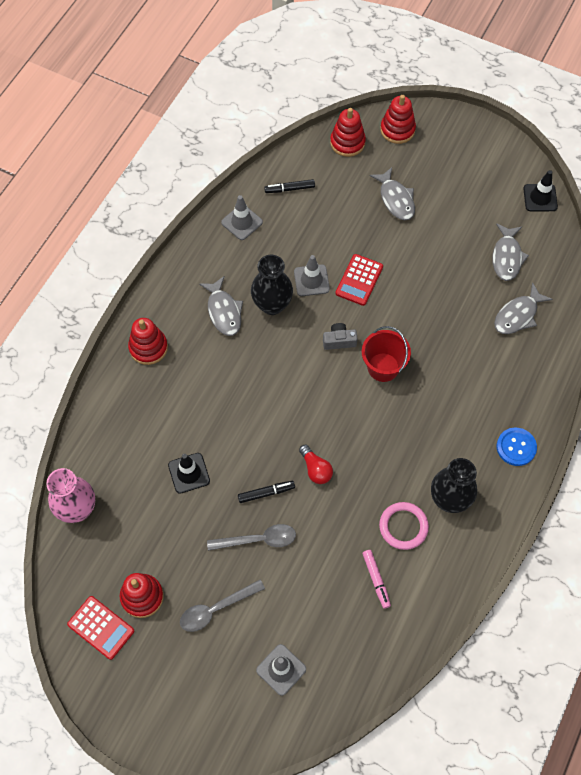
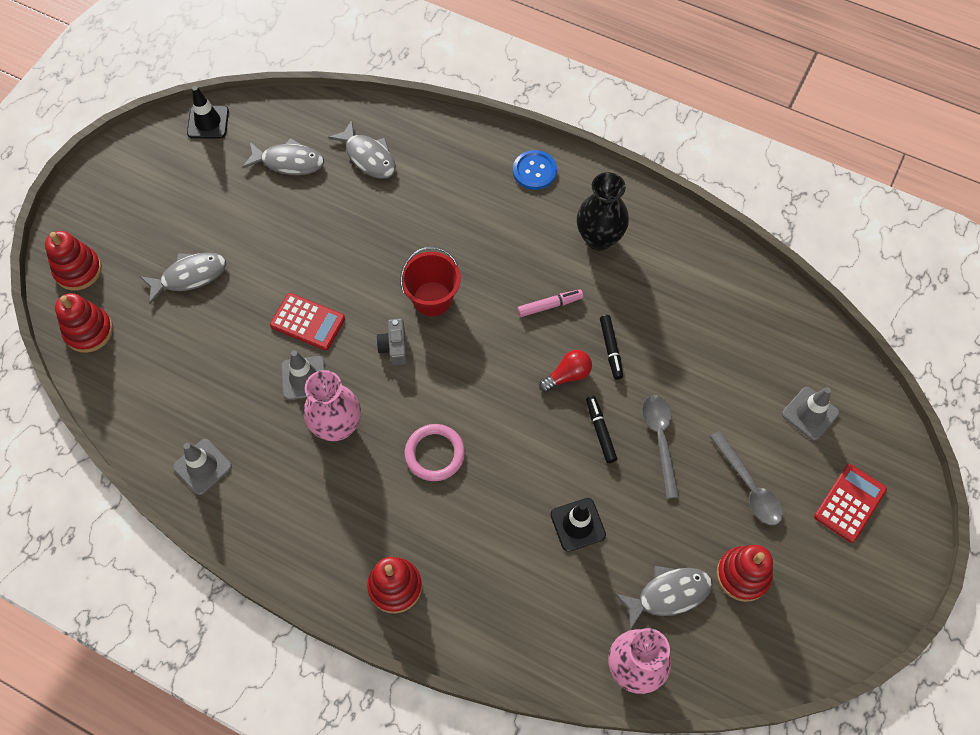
camera: 90 degrees left, 0 degrees up
red calculator [67,596,134,660] -> red calculator moved to [814,464,887,543]
grey fish [199,276,243,336] -> grey fish moved to [615,566,713,630]
black vase [251,255,293,315] -> pink vase [304,370,361,441]
black marker [264,179,315,193] -> black marker moved to [600,315,623,380]
pink marker [362,550,391,609] -> pink marker moved to [517,289,583,317]
pink ring [379,502,429,550] -> pink ring moved to [405,424,465,481]

